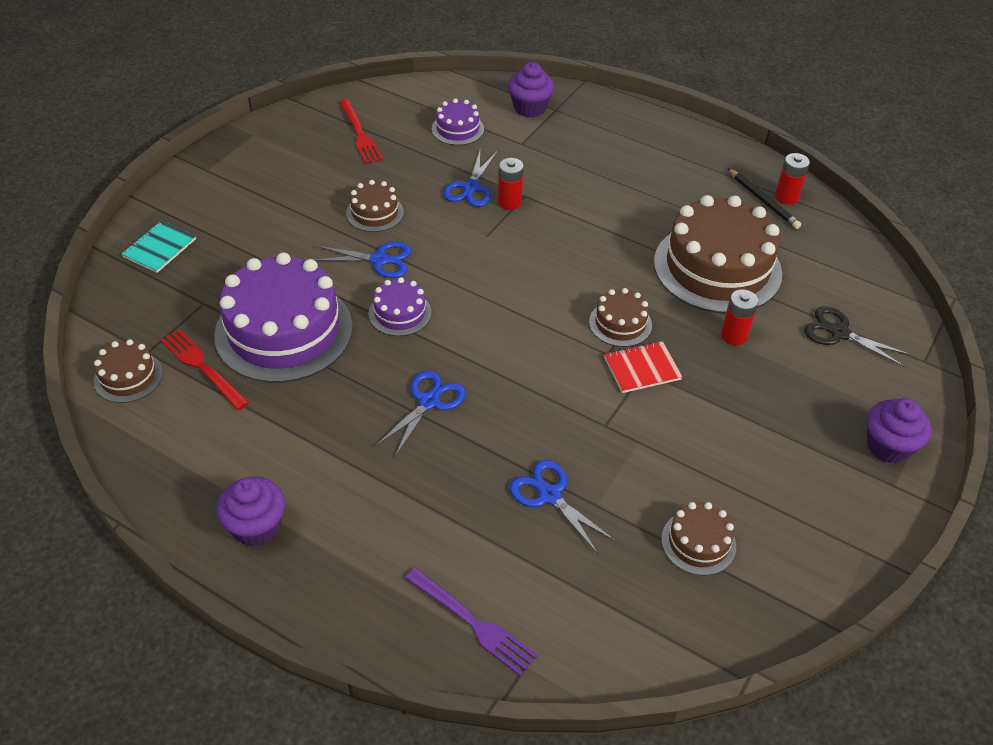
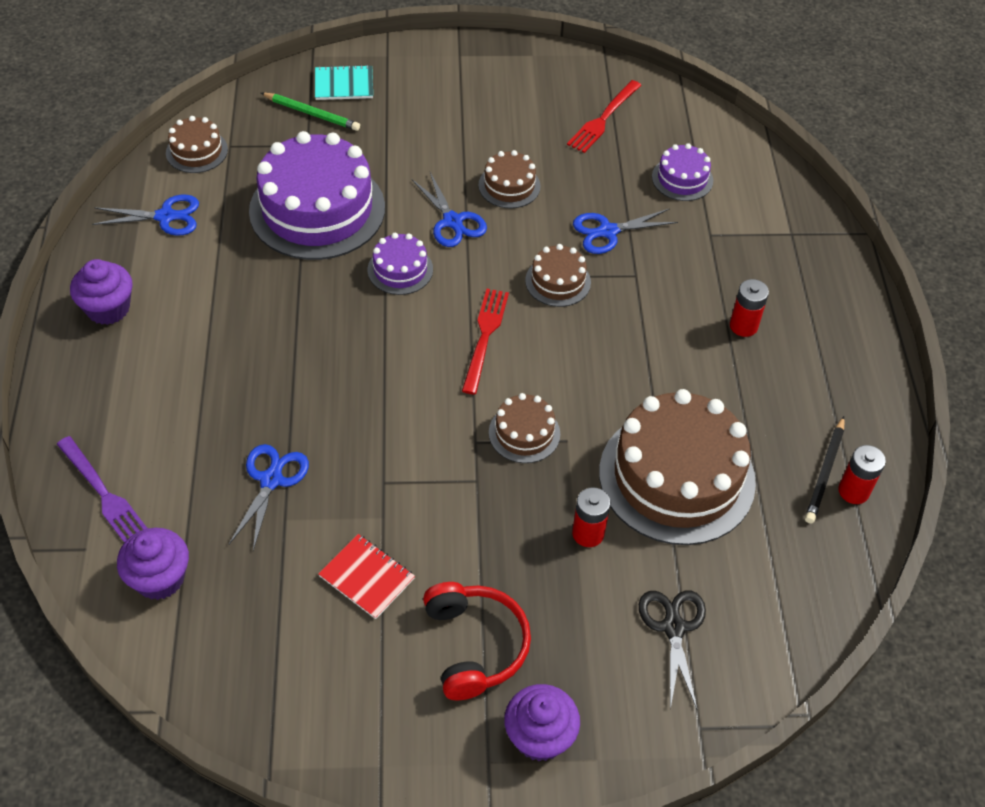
camera: 55 degrees right, 5 degrees up
red fork [161,329,249,410] -> red fork moved to [462,289,509,395]
blue scissors [376,371,466,456] -> blue scissors moved to [92,195,199,236]
purple fork [405,568,538,676] -> purple fork turned 45 degrees counterclockwise [57,436,148,543]
red battery [498,158,524,210] -> red battery moved to [730,279,769,337]
purple cupcake [508,62,554,117] -> purple cupcake moved to [117,528,189,600]
red notebook [604,341,682,393] -> red notebook moved to [318,534,415,619]
brown cake [661,502,736,576] -> brown cake moved to [525,244,591,307]
none -> green pencil [261,93,360,131]
none -> red headphones [423,582,531,700]

